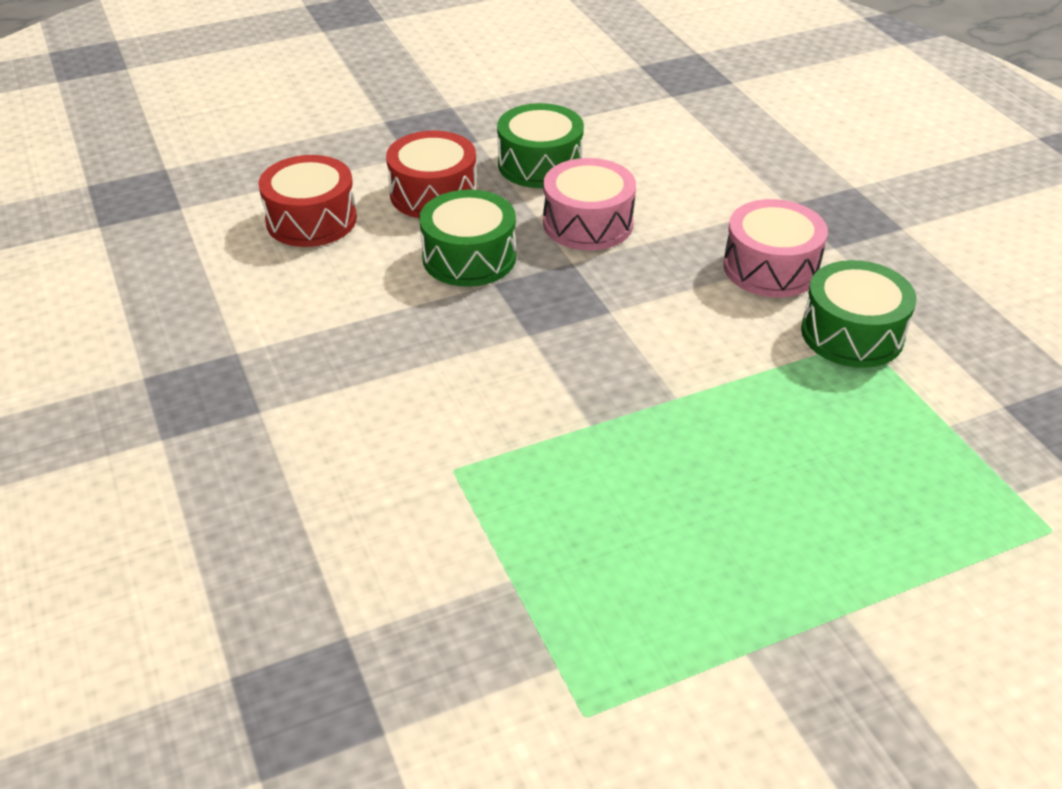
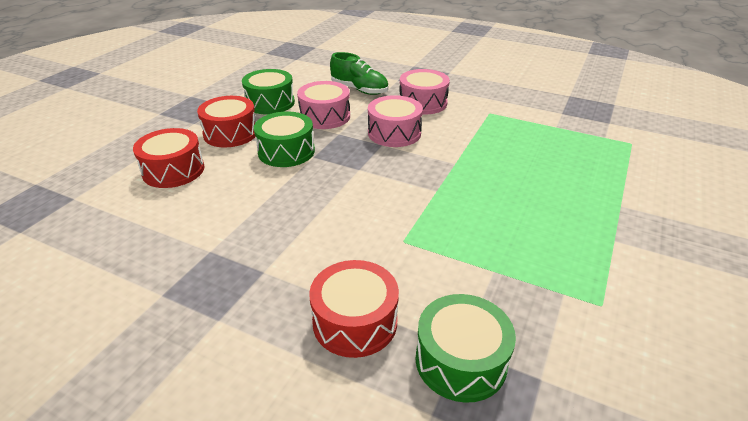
camera: 40 degrees left, 5 degrees down
green drum [801,260,916,368] -> green drum moved to [415,294,516,403]
none -> red drum [309,260,399,358]
none -> green shoe [330,52,389,95]
none -> pink drum [368,95,423,147]

